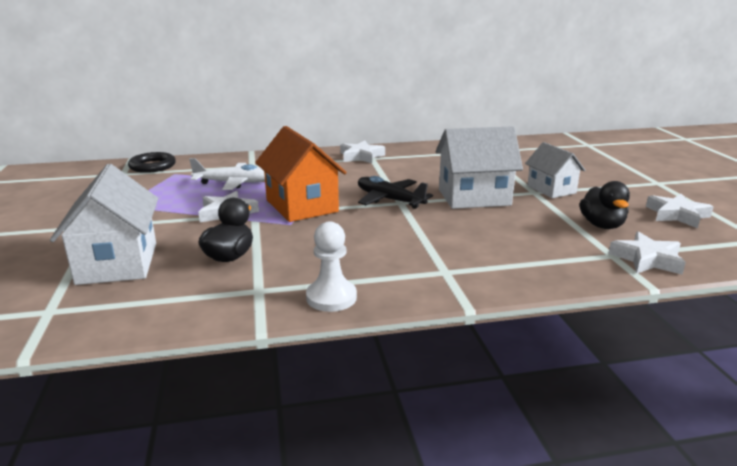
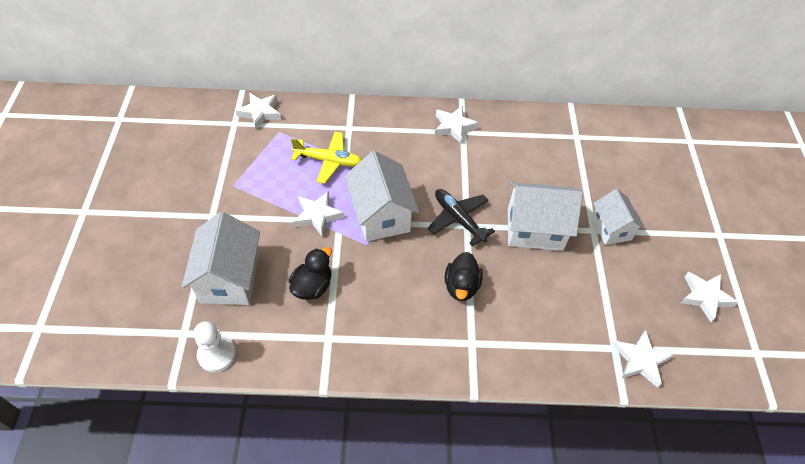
camera: 10 degrees right, 30 degrees up
black ring [128,152,176,173] -> white star [235,93,281,130]
white plane [189,158,265,190] -> yellow plane [291,132,362,184]
orange house [255,126,347,222] -> white house [345,151,419,242]
white pawn [306,221,357,312] -> white pawn moved to [194,321,236,372]
black duck [580,181,630,229] -> black duck moved to [444,252,483,301]

